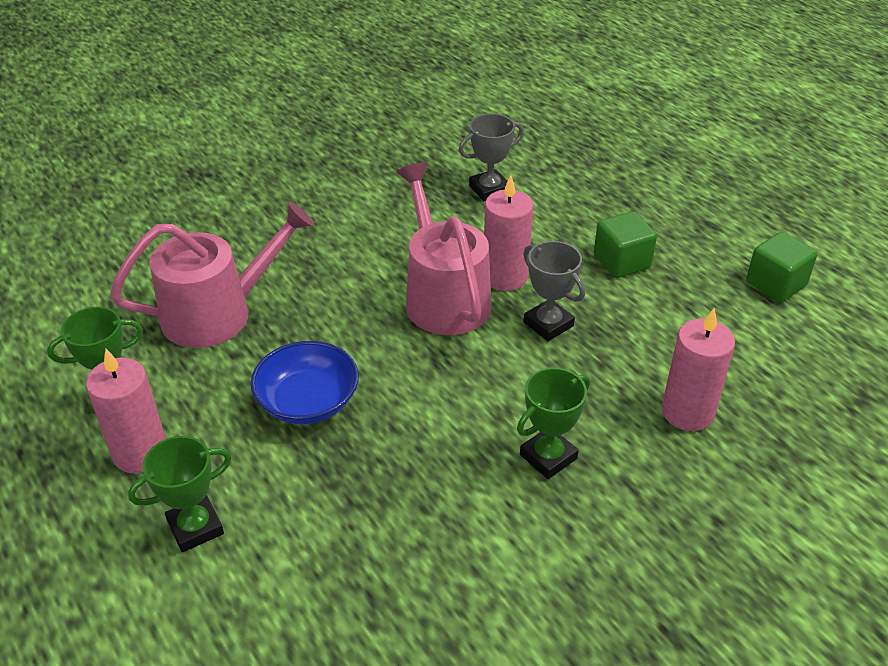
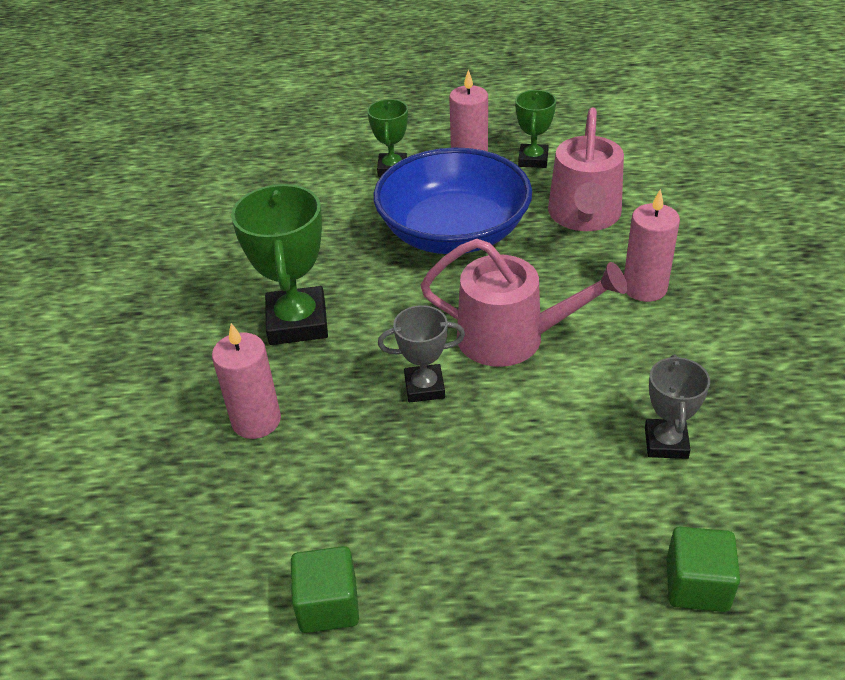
camera: 125 degrees right, 0 degrees up
blue bowl [251,341,359,424] -> blue bowl [373,147,532,254], size x1.87
pink candle [484,176,533,291] -> pink candle moved to [624,189,680,302]
green trophy [517,368,590,479] -> green trophy [231,184,328,345], size x1.72
green cube [594,211,657,278] -> green cube moved to [666,527,740,612]

